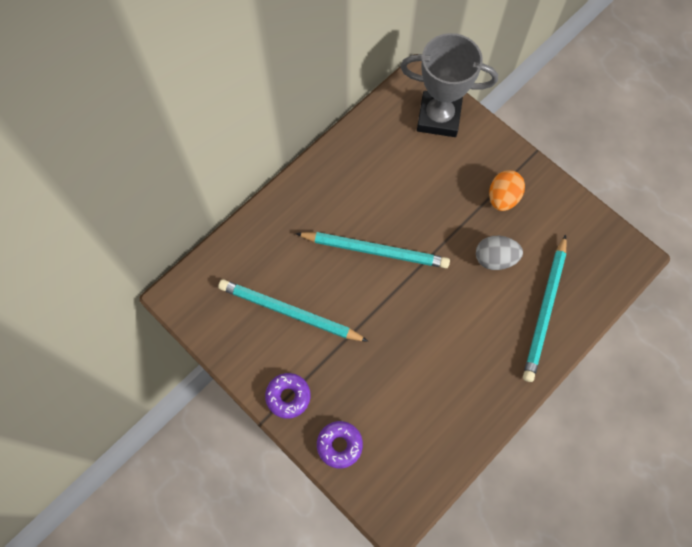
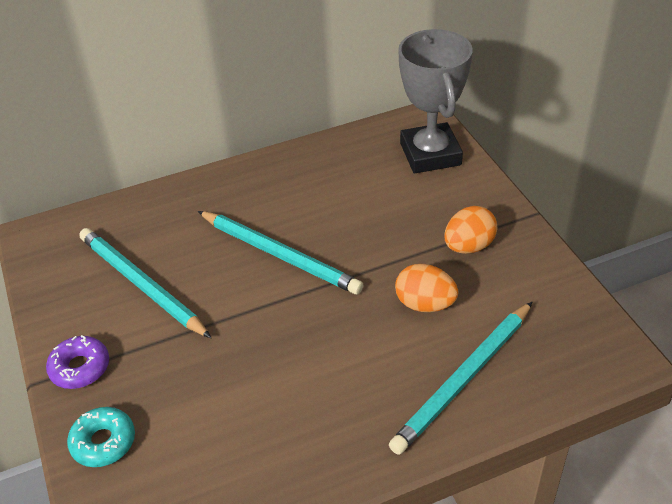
camera: 25 degrees right, 25 degrees down
purple donut [317,421,363,468] -> turquoise donut [67,407,135,467]
grey trophy [400,33,498,137] -> grey trophy turned 45 degrees clockwise [398,29,473,174]
grey egg [476,236,523,270] -> orange egg [395,264,459,312]

